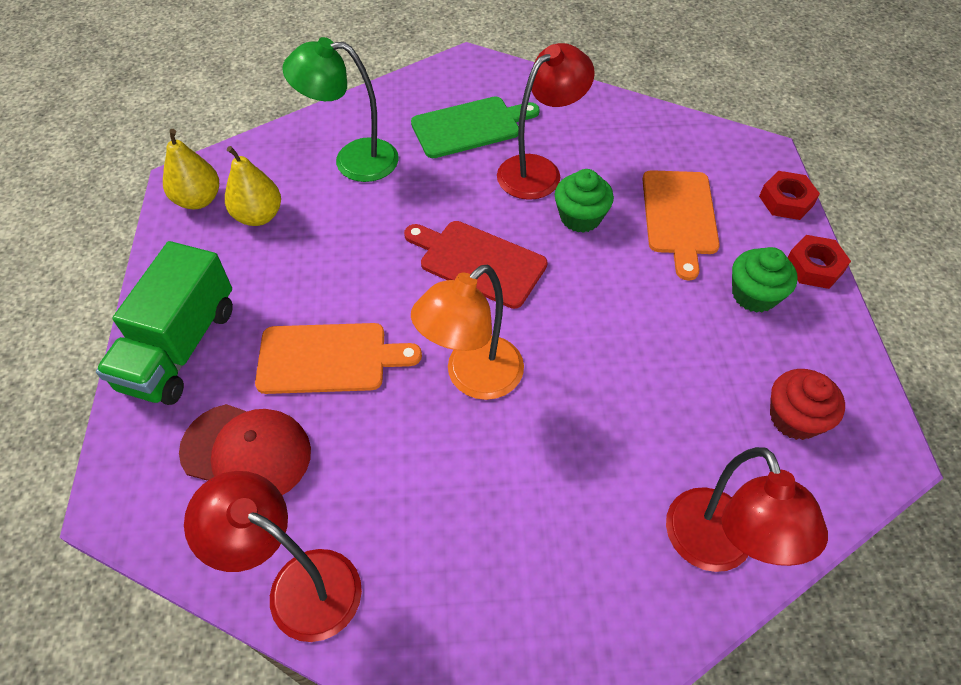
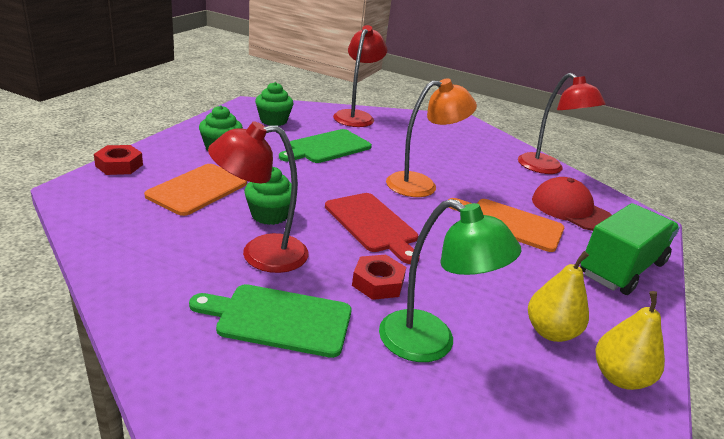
camera: 155 degrees left, 25 degrees down
red cupcake [770,369,845,440] -> green cupcake [255,82,293,126]
red nut [787,235,851,289] -> red nut moved to [352,255,406,300]
none -> green cutting board [279,129,372,163]

